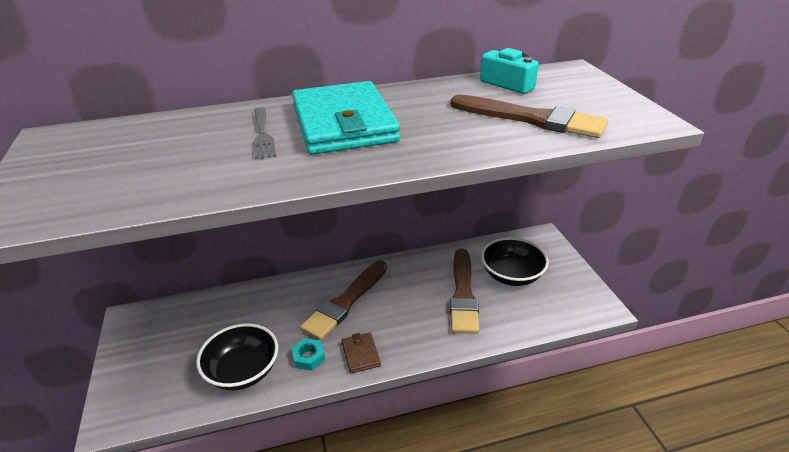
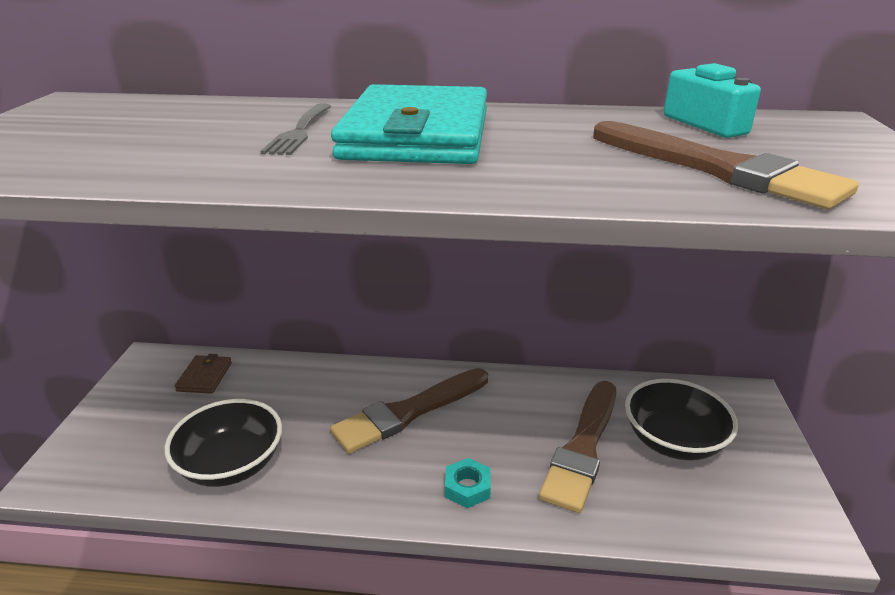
camera: 20 degrees right, 5 degrees down
turquoise nut [291,338,325,371] -> turquoise nut moved to [445,458,491,508]
brown wallet [341,333,381,373] -> brown wallet moved to [174,354,232,394]

